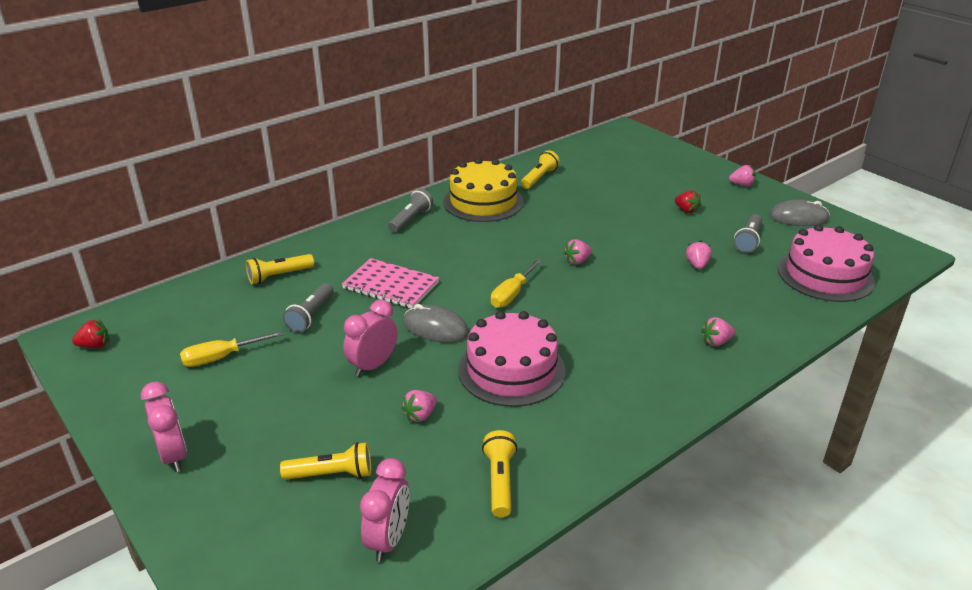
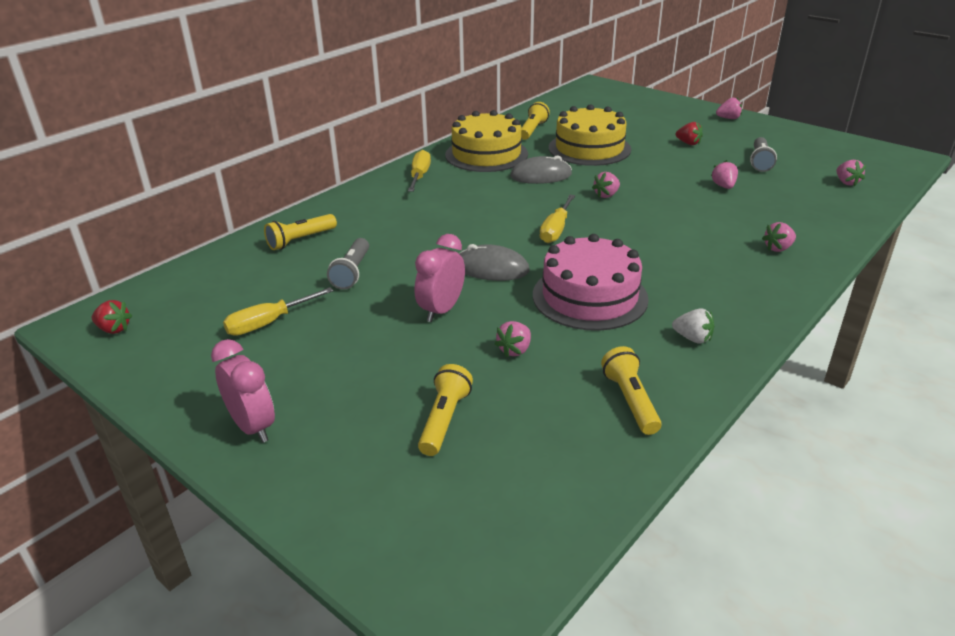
camera: 10 degrees left, 0 degrees up
red strawberry [72,320,109,348] -> red strawberry turned 45 degrees clockwise [91,300,132,334]
yellow flashlight [280,442,371,480] -> yellow flashlight turned 60 degrees counterclockwise [418,364,473,456]
pink notebook [342,258,439,308] -> none
pink clock [360,458,410,562] -> none
grey flashlight [388,189,433,233] -> yellow screwdriver [408,150,431,192]
grey mouse [769,199,830,226] -> grey mouse moved to [510,155,572,184]
pink cake [778,224,875,302] -> pink strawberry [836,160,866,186]
none -> yellow cake [549,104,631,166]
none -> white strawberry [672,308,714,344]

